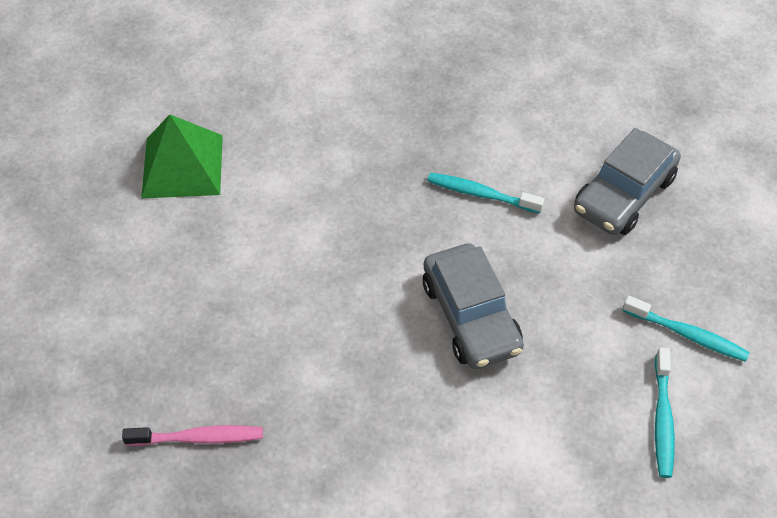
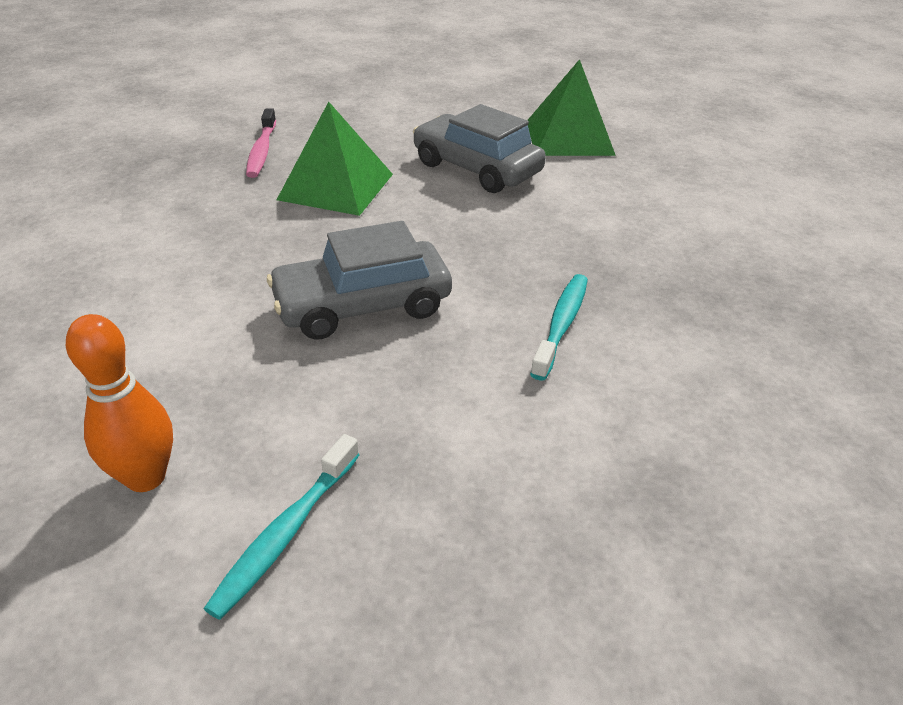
camera: 90 degrees right, 15 degrees down
grey car [574,128,681,235] -> grey car moved to [413,104,546,193]
turquoise toothbrush [655,348,675,478] -> orange bowling pin [66,314,173,492]
none -> green pyramid [277,102,393,216]

